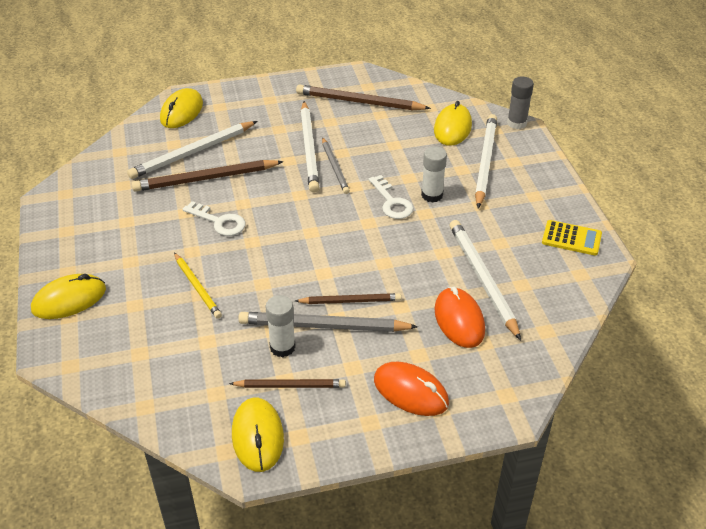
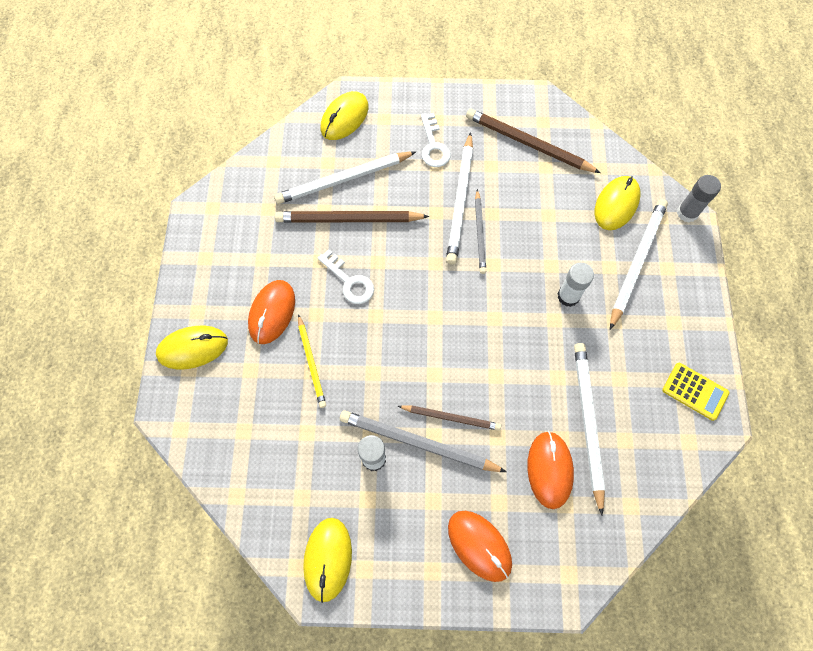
camera: 15 degrees right, 25 degrees up
brown pencil [229,379,346,388] -> none
white key [369,175,414,219] -> white key moved to [421,113,451,167]
none -> orange mouse [248,280,295,344]

